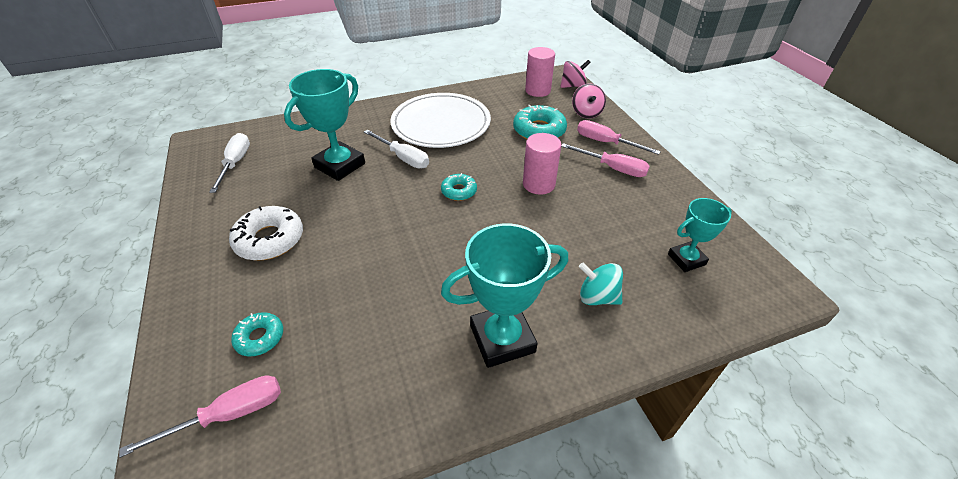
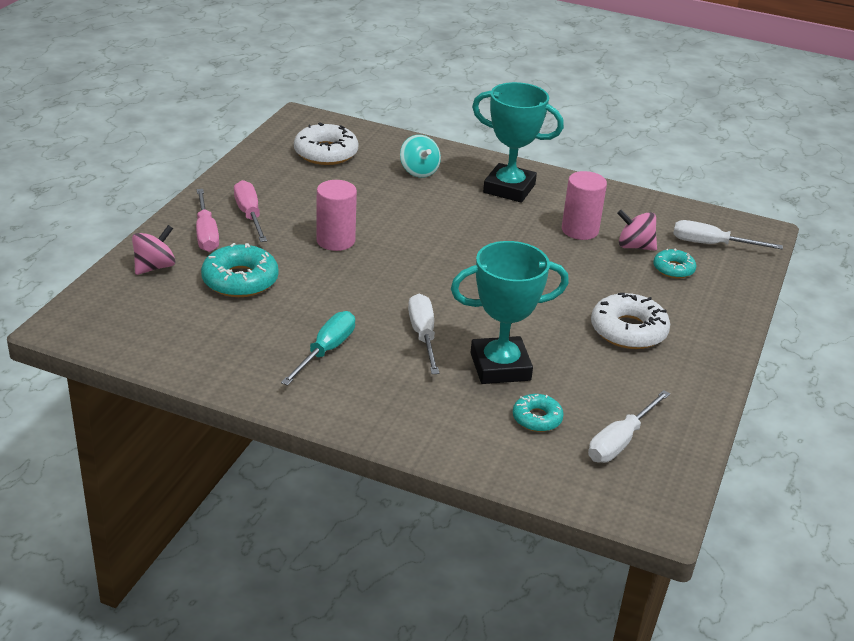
camera: 140 degrees left, 10 degrees down
pink screwdriver [119,375,281,458] -> white screwdriver [673,220,783,249]
white plate [390,93,491,148] -> turquoise screwdriver [281,311,355,386]
turquoise donut [441,173,477,201] -> turquoise donut moved to [513,394,564,432]
pink cylinder [525,47,555,97] -> pink cylinder moved to [562,171,607,240]
pink spinning top [560,60,591,88] -> pink spinning top moved to [617,209,657,251]
turquoise trophy [668,198,732,272] -> white donut [294,123,359,165]

